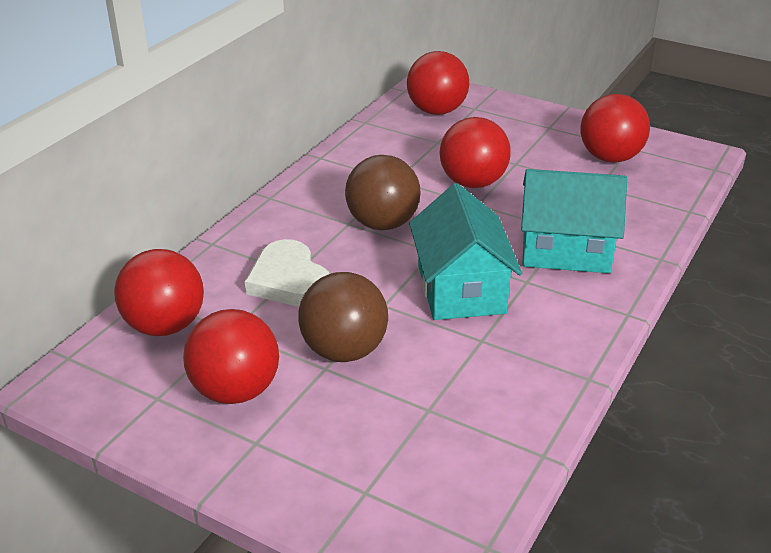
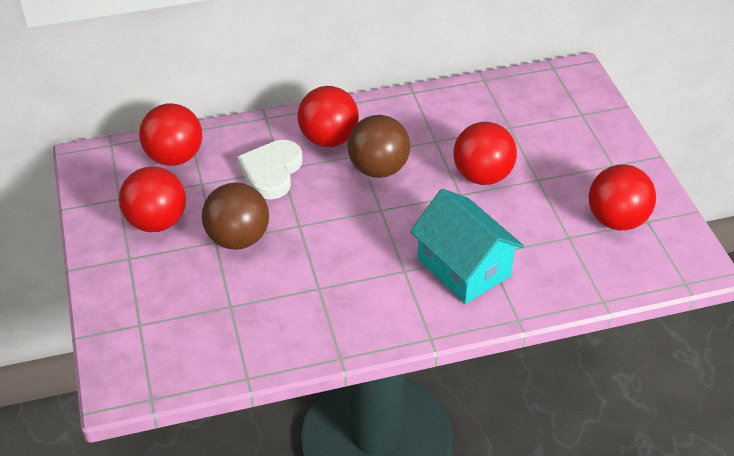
camera: 45 degrees right, 10 degrees up
red ball [407,51,469,115] -> red ball moved to [297,86,359,147]
turquoise house [409,183,522,320] -> none

